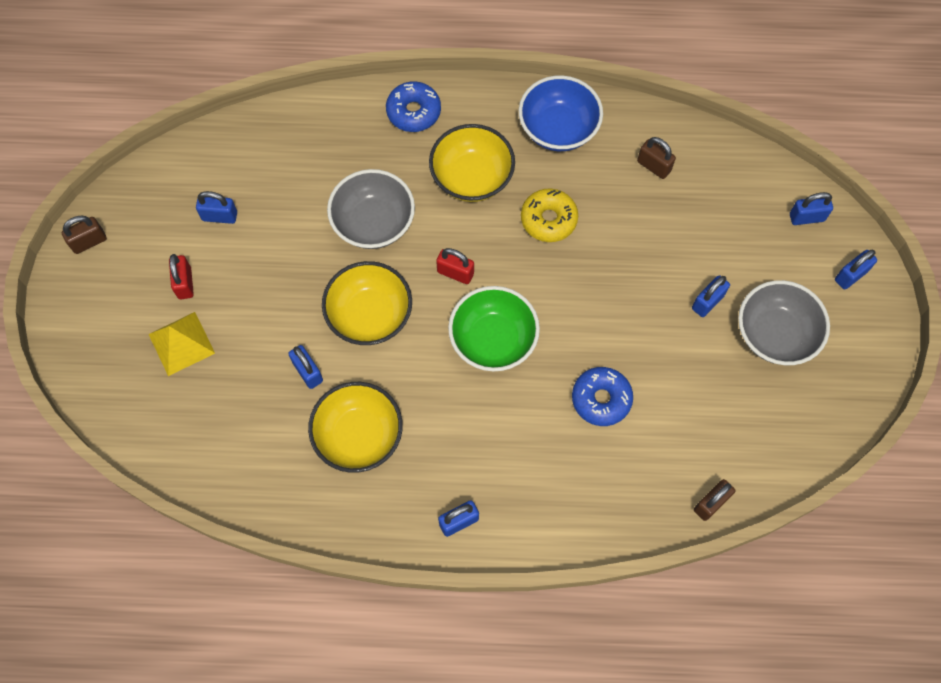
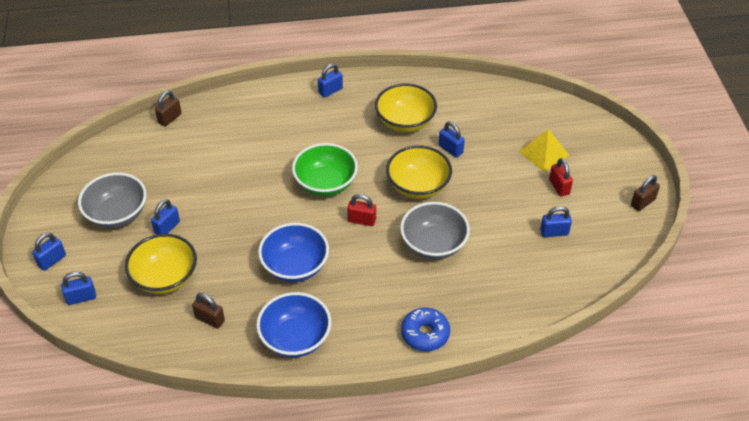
camera: 170 degrees right, 20 degrees down
yellow bowl [429,124,515,202] -> yellow bowl moved to [125,234,197,294]
yellow donut [521,188,578,242] -> blue bowl [258,223,329,282]
blue donut [572,367,633,426] -> none

